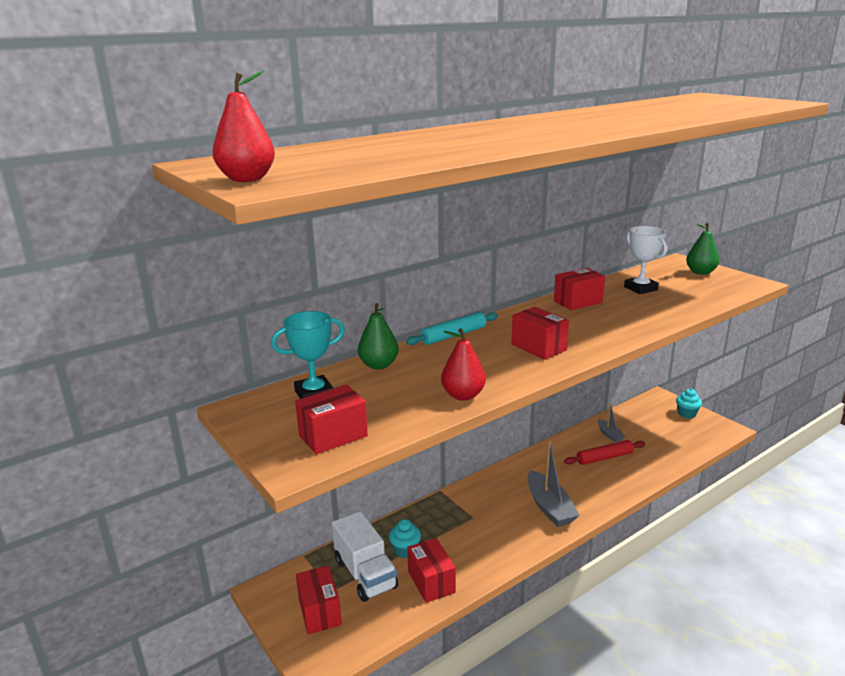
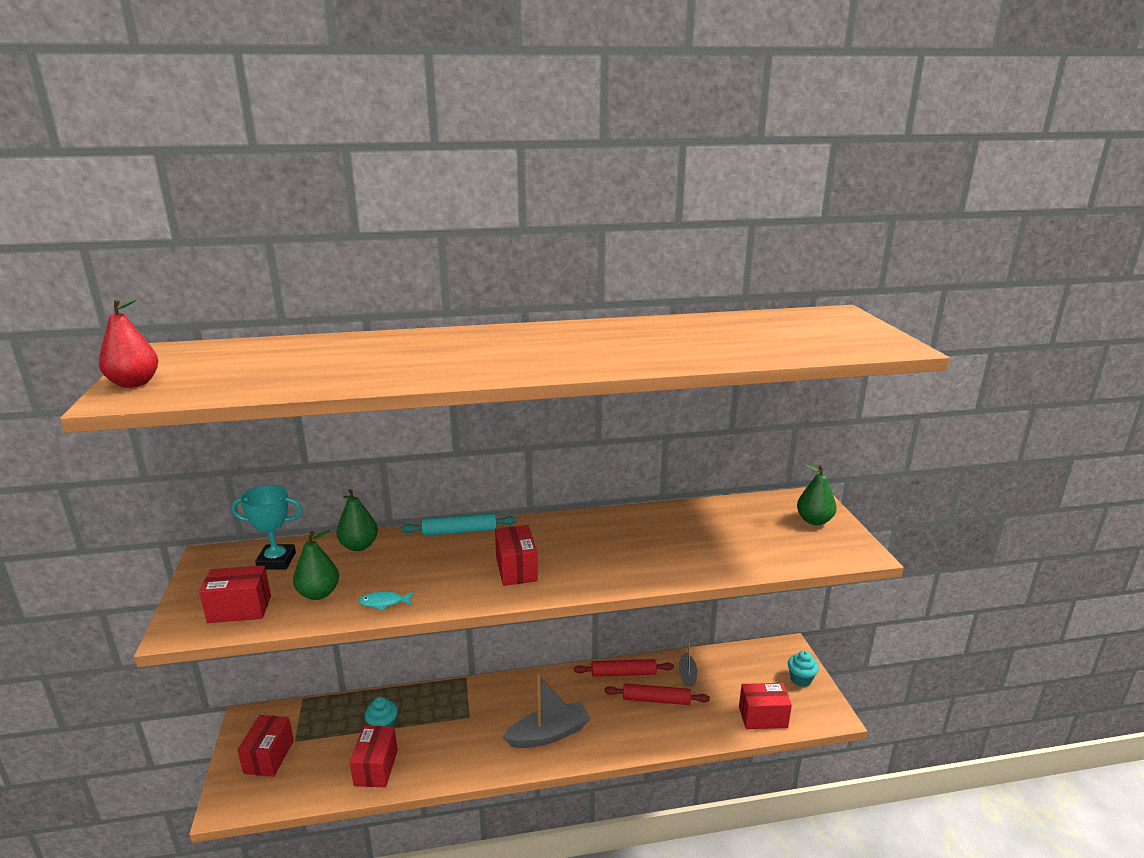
camera: 25 degrees right, 0 degrees up
white truck [332,511,398,602] -> none
red pear [441,328,486,401] -> turquoise fish [358,591,414,611]
grey boat [527,440,580,527] -> grey boat turned 120 degrees counterclockwise [503,674,591,748]
red box [554,268,605,310] -> red box moved to [739,683,792,729]
white trophy [624,226,667,294] -> none
none -> green pear [293,530,339,600]
none -> red rolling pin [574,659,674,677]

